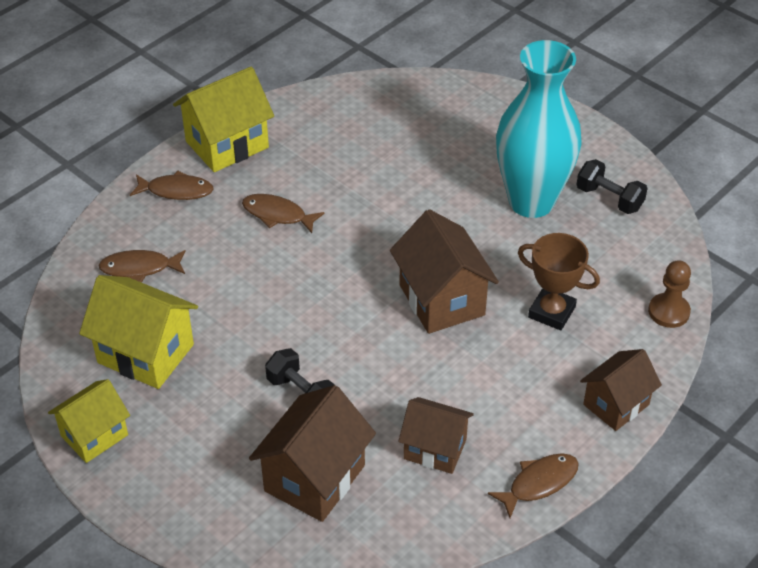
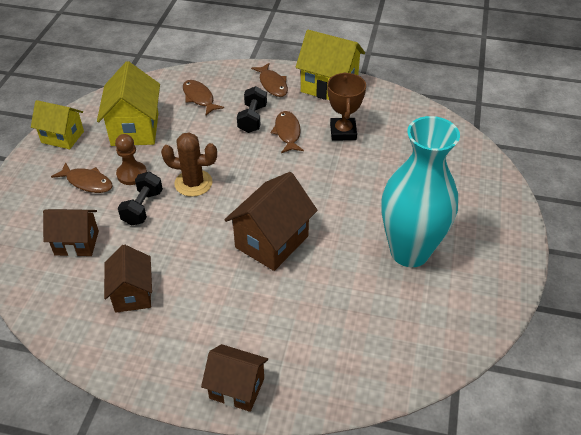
camera: 60 degrees right, 0 degrees up
brown house [249,385,376,522] -> brown house [43,209,99,257], size x0.66
brown fish [488,453,579,518] -> brown fish moved to [51,162,113,193]
brown trophy [518,233,600,330] -> brown trophy moved to [327,73,366,141]
black dumbbell [576,159,648,214] -> black dumbbell moved to [237,86,267,133]
brown pawn [648,260,691,328] -> brown pawn moved to [115,134,147,185]
none -> brown cactus [161,132,217,197]

